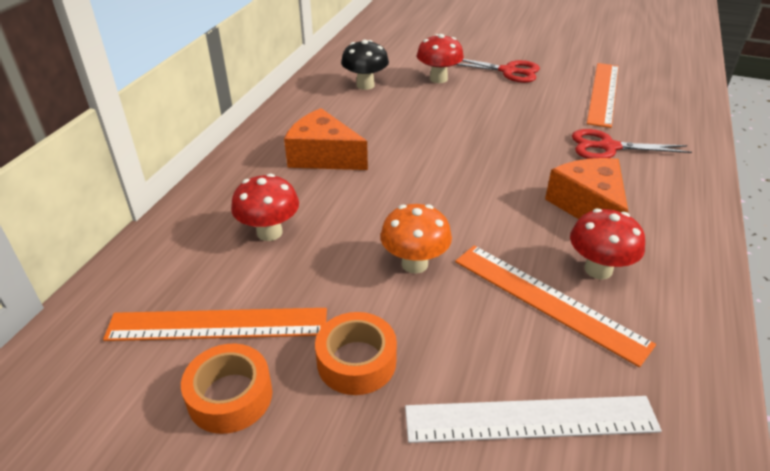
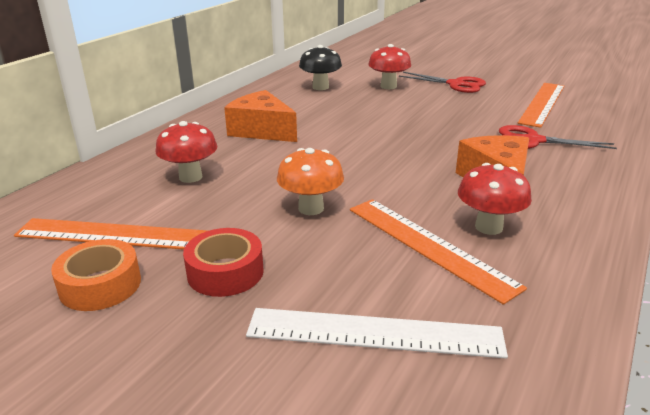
camera: 10 degrees right, 10 degrees down
orange tape [315,312,397,395] -> red tape [183,228,264,297]

